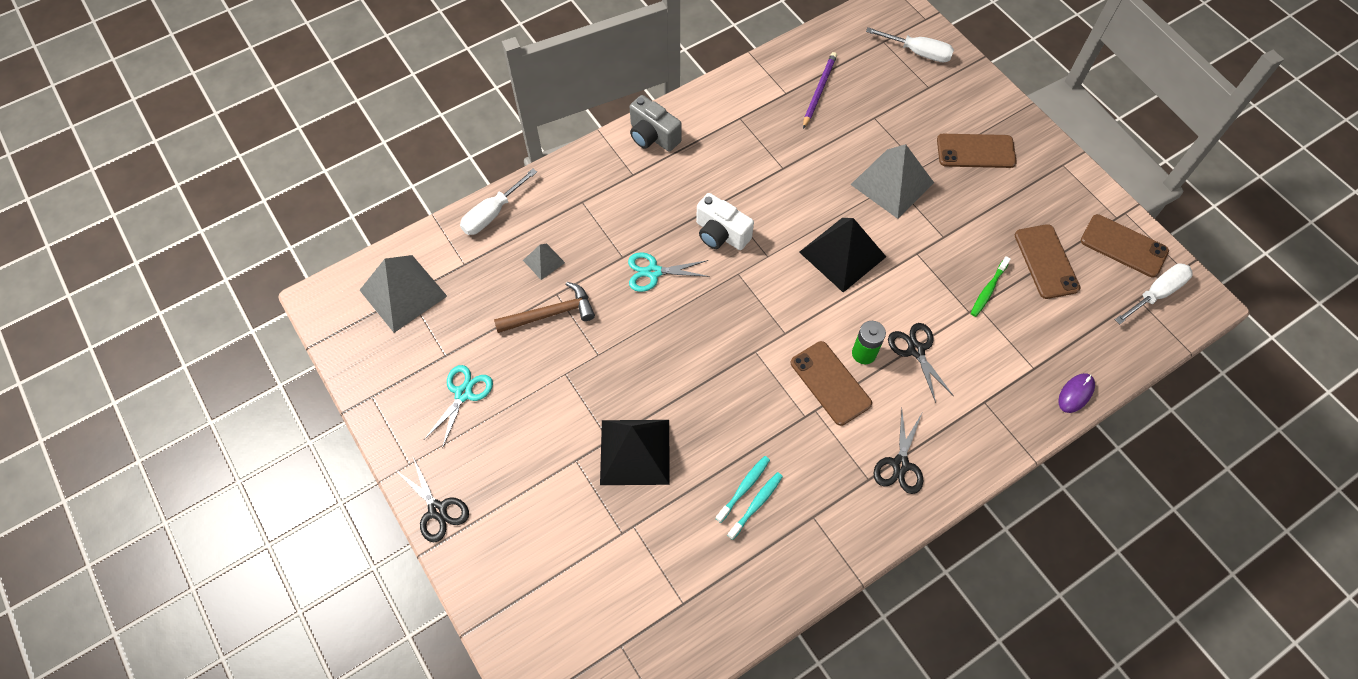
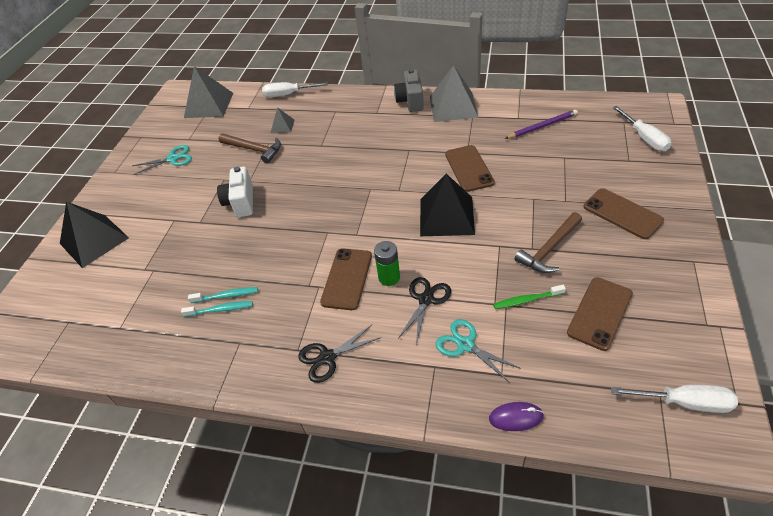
camera: 50 degrees right, 15 degrees down
black scissors [397,457,469,542] -> none
black pyramid [600,420,670,485] -> black pyramid moved to [60,202,129,268]
turquoise scissors [628,252,710,292] -> turquoise scissors moved to [435,319,521,383]
white camera [696,193,754,250] -> white camera moved to [217,166,253,217]
grey pyramid [851,144,934,219] -> grey pyramid moved to [430,65,479,122]
brown phone [1081,214,1169,278] -> brown phone moved to [445,145,495,192]
none -> brown hammer [514,212,582,273]

